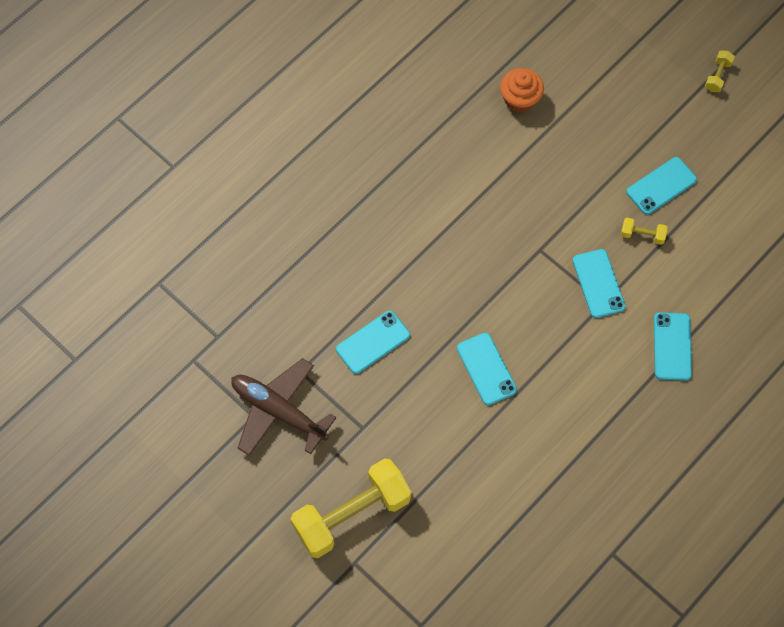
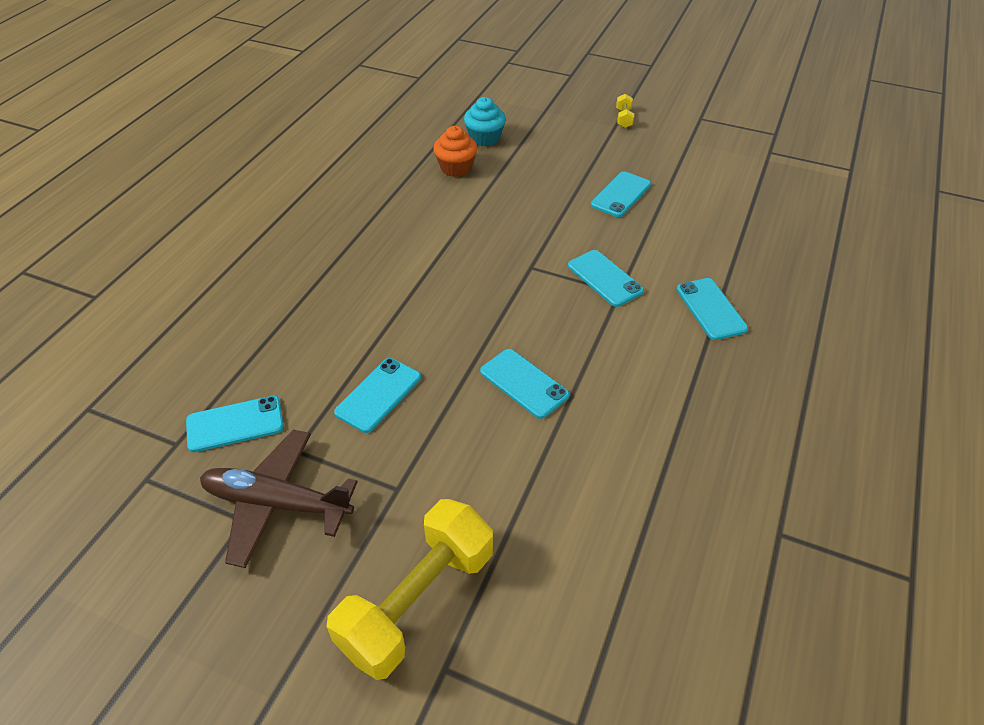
camera: 20 degrees left, 20 degrees down
yellow dumbbell [621,218,667,245] -> none
none -> turquoise phone [186,396,284,452]
none -> turquoise cupcake [464,97,506,147]

